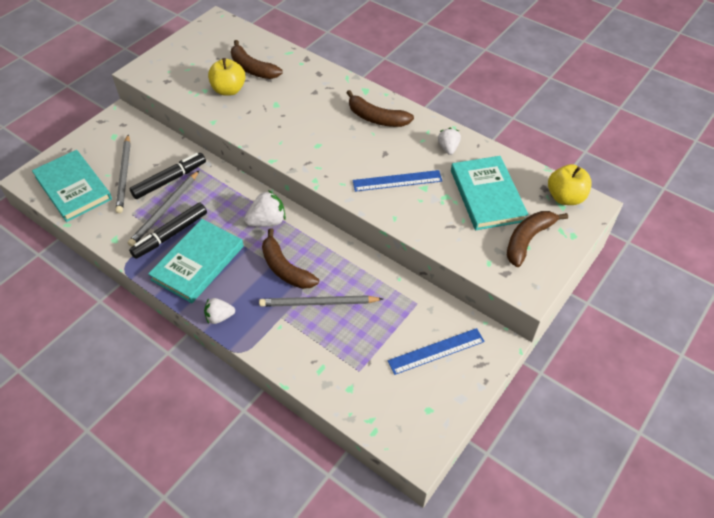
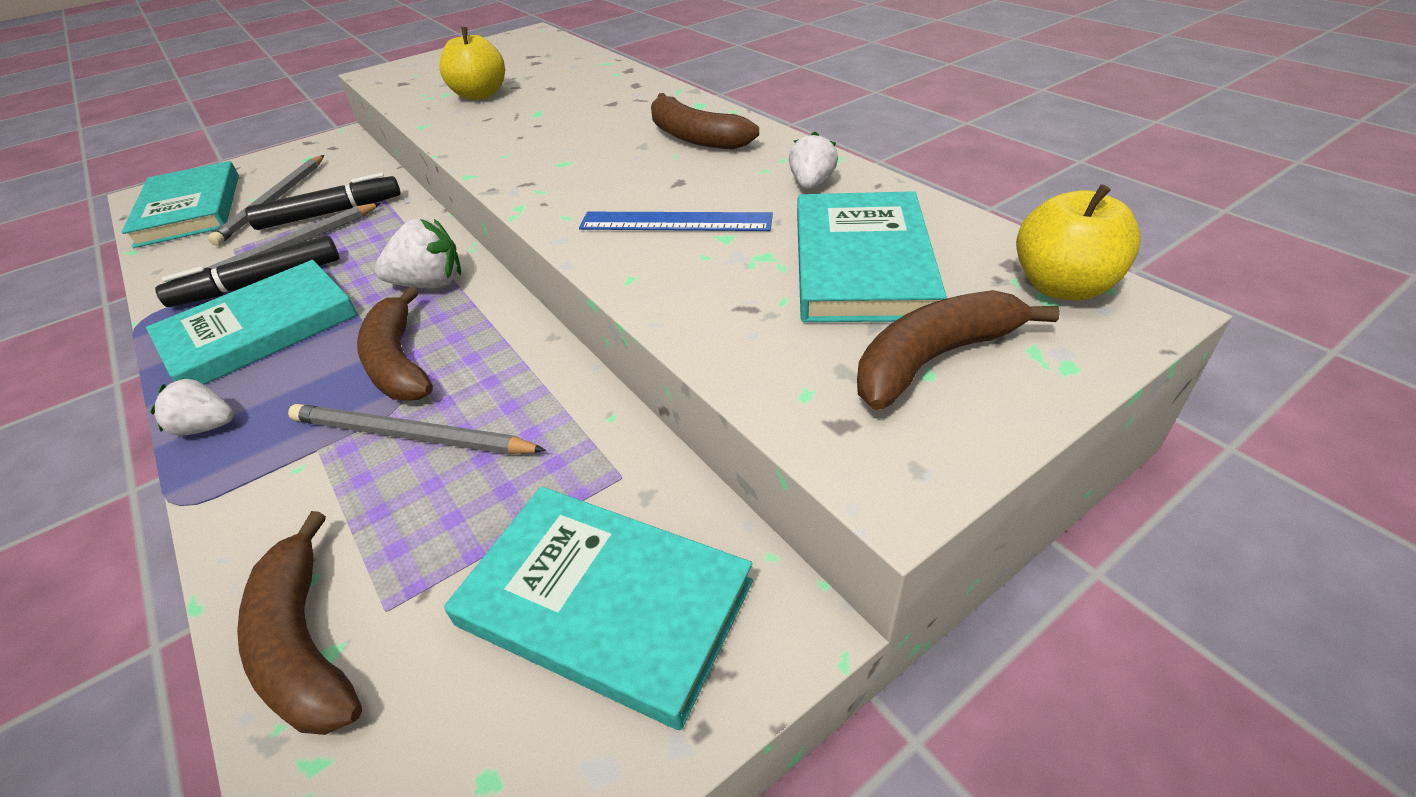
camera: 20 degrees right, 10 degrees down
brown banana [231,40,283,79] -> brown banana moved to [237,511,362,735]
blue ruler [388,328,485,375] -> turquoise book [444,486,753,730]

